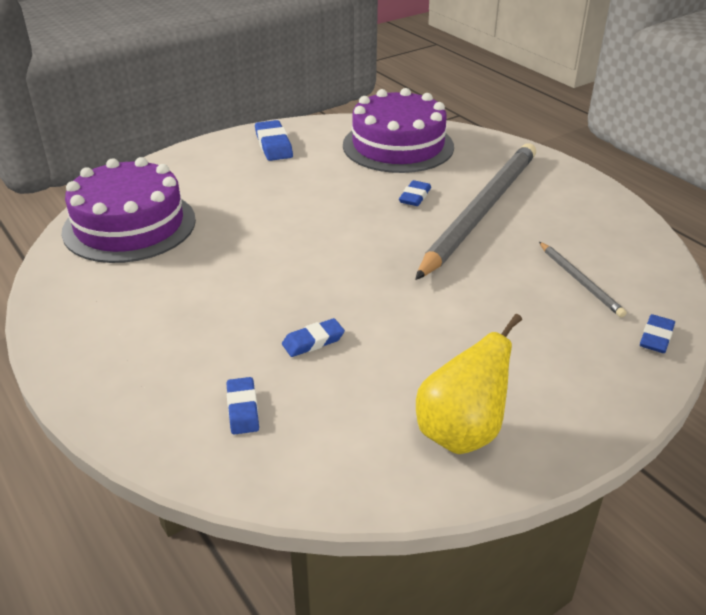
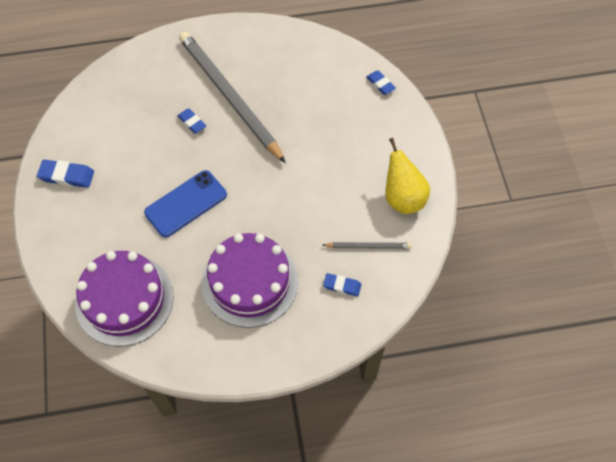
camera: 65 degrees left, 25 degrees up
blue eraser [282,318,345,357] -> none
purple cake [343,88,454,173] -> purple cake moved to [202,233,298,328]
grey pencil [539,242,627,318] -> grey pencil moved to [323,242,412,249]
none -> blue phone [144,170,227,237]

